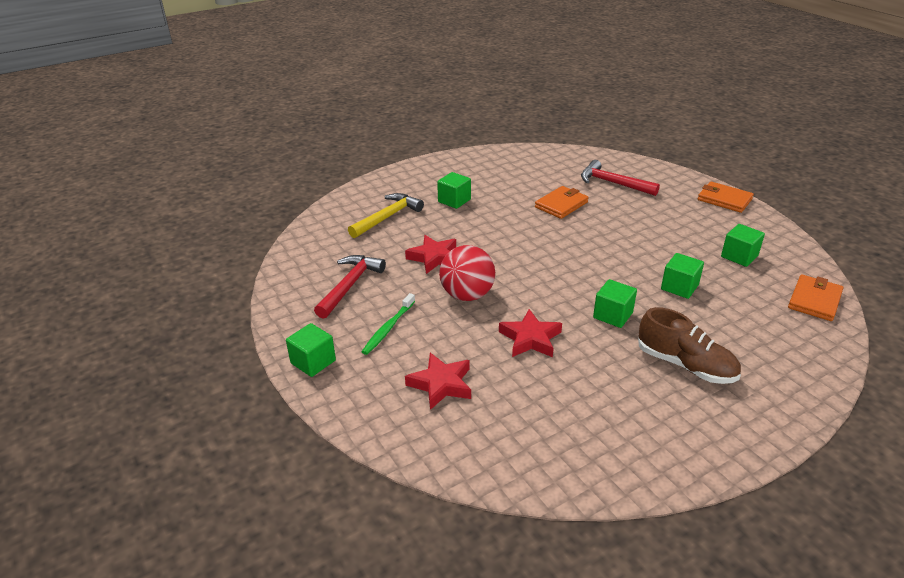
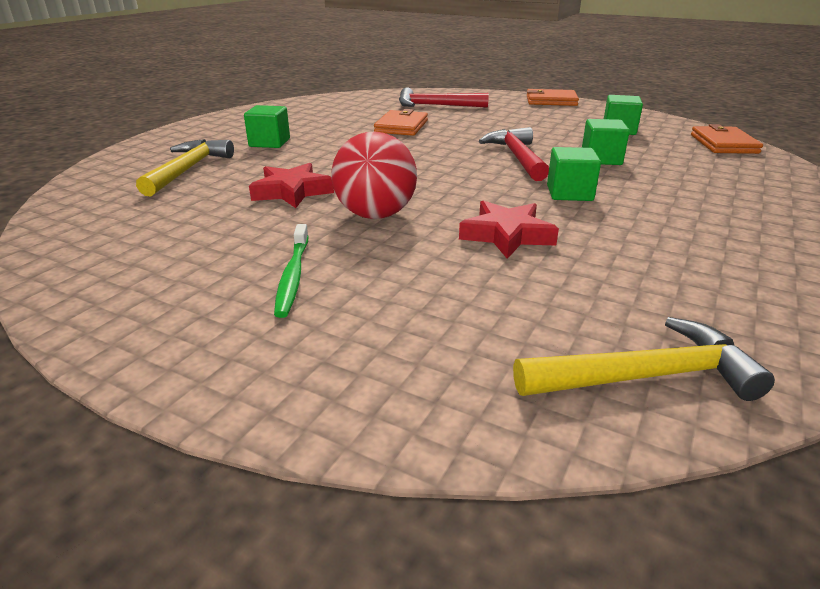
camera: 30 degrees left, 5 degrees down
green cube [286,323,336,377] -> none
red hammer [314,255,386,319] -> red hammer moved to [479,127,549,181]
red star [405,353,471,410] -> none
brown shoe [638,307,741,384] -> none
none -> yellow hammer [513,317,775,401]

